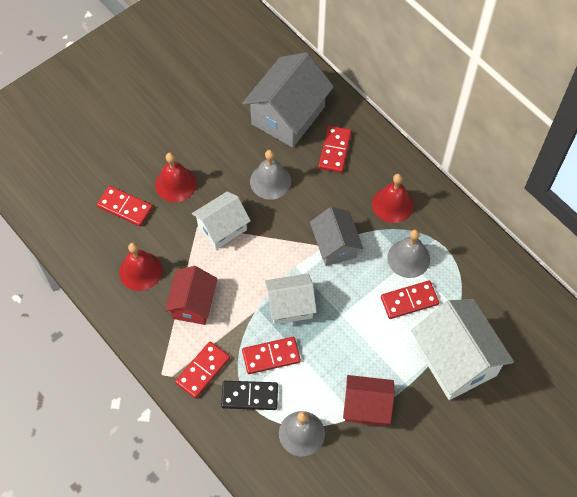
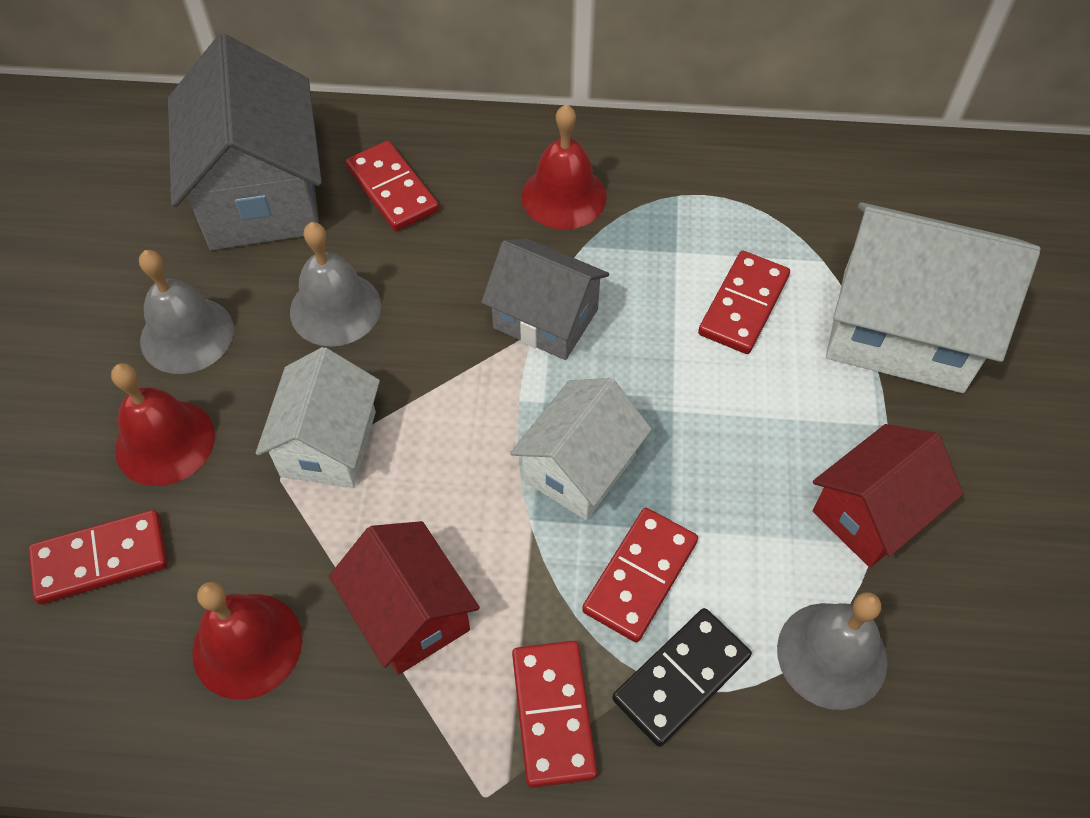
camera: 45 degrees left, 5 degrees down
grey bell [387,229,430,278] -> grey bell moved to [139,250,234,374]

